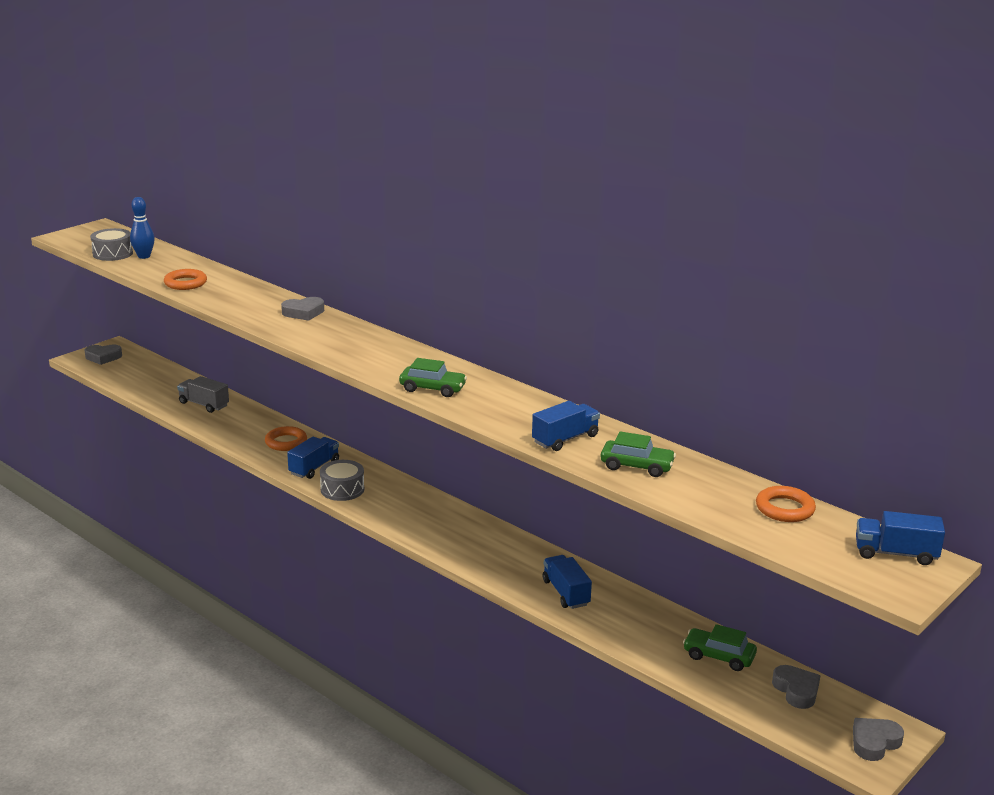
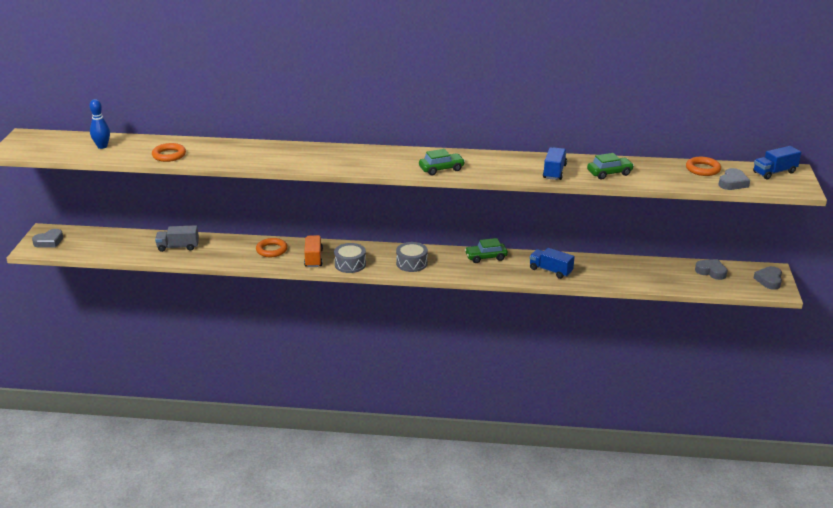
camera: 35 degrees left, 5 degrees up
grey drum [90,228,133,261] -> grey drum moved to [396,242,428,272]
grey heart [281,297,324,321] -> grey heart moved to [718,168,750,190]
blue truck [287,436,339,479] -> orange truck [304,235,323,267]
green car [683,624,757,671] -> green car moved to [465,238,508,263]

